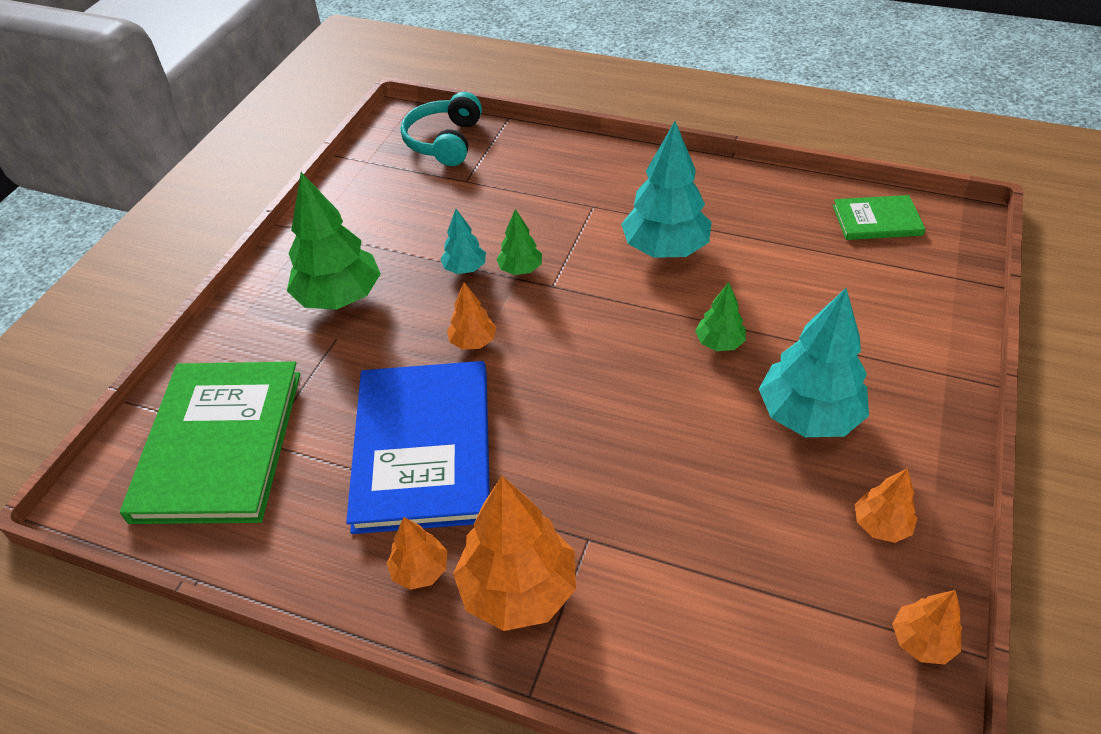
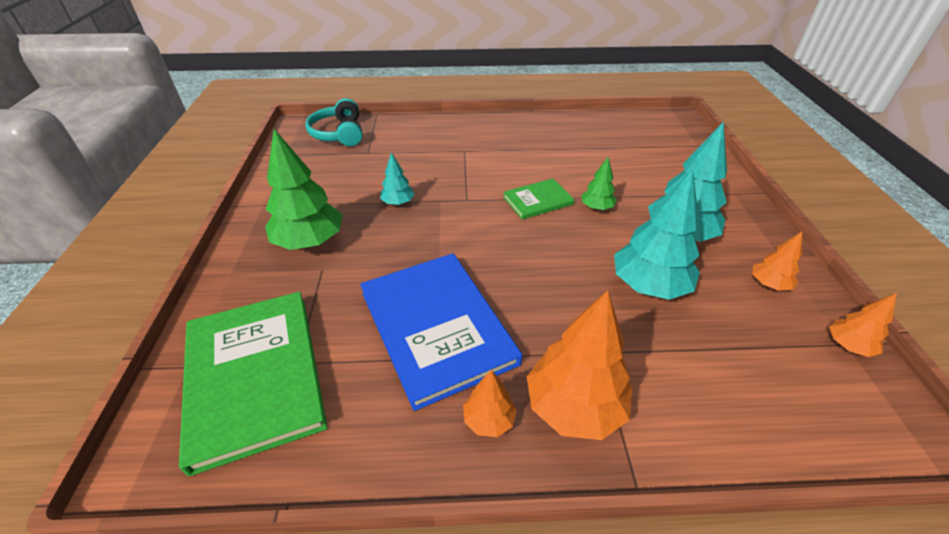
camera: 25 degrees left, 5 degrees down
orange tree [447,282,496,350] -> none
green tree [496,209,542,275] -> none
turquoise tree [621,121,711,258] -> turquoise tree moved to [614,169,700,300]
green book [833,195,926,240] -> green book moved to [503,179,574,220]

